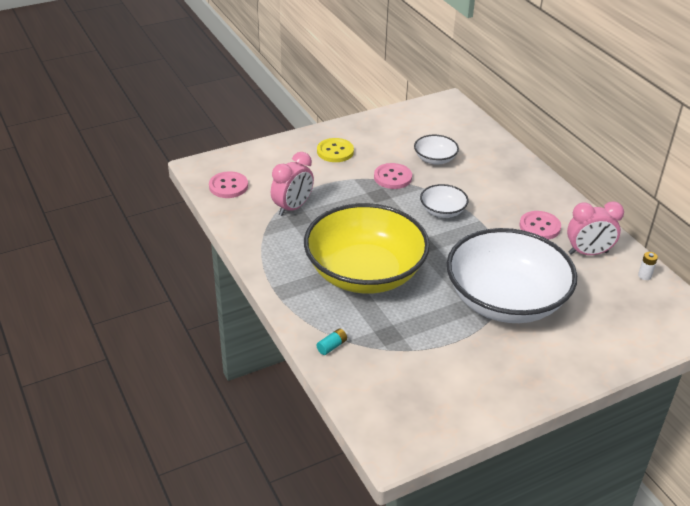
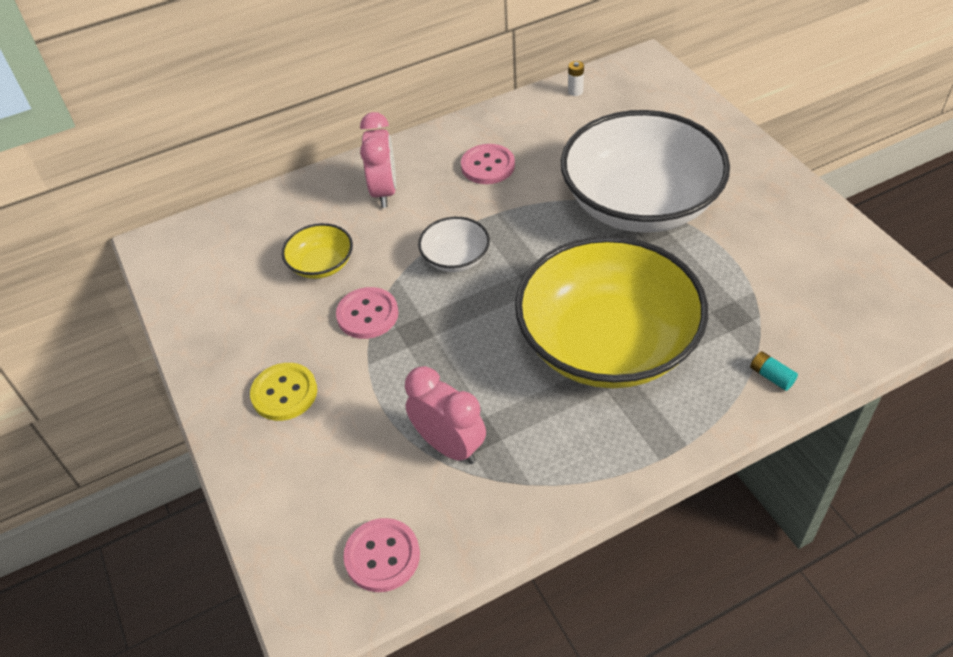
camera: 85 degrees left, 10 degrees up
white bowl [414,135,459,164] -> yellow bowl [282,223,353,279]
pink clock [567,201,624,255] -> pink clock moved to [360,112,396,208]

